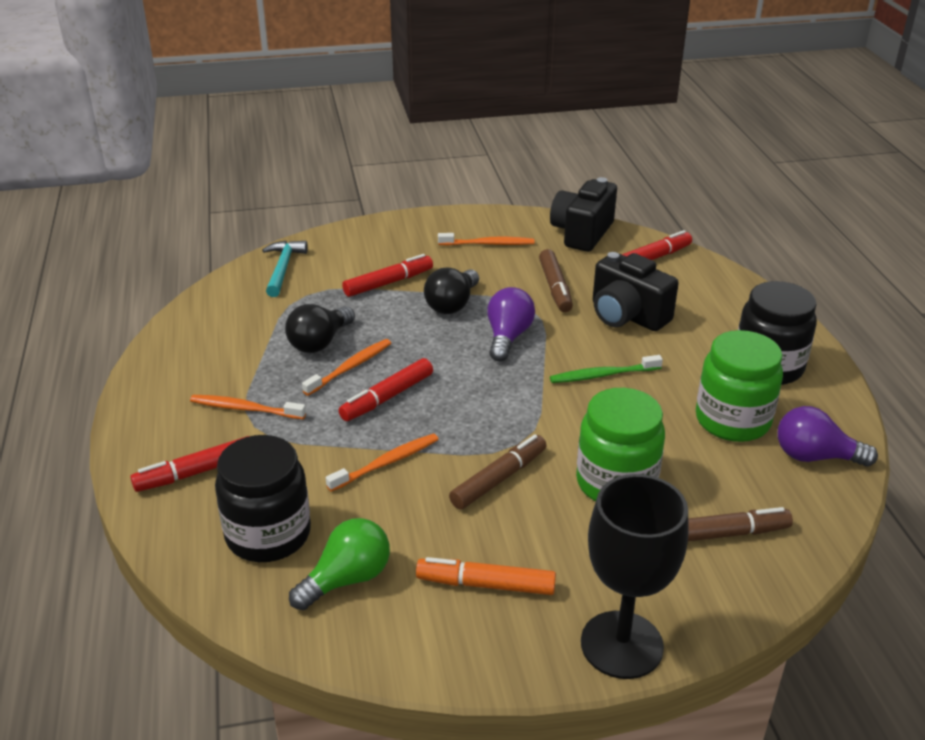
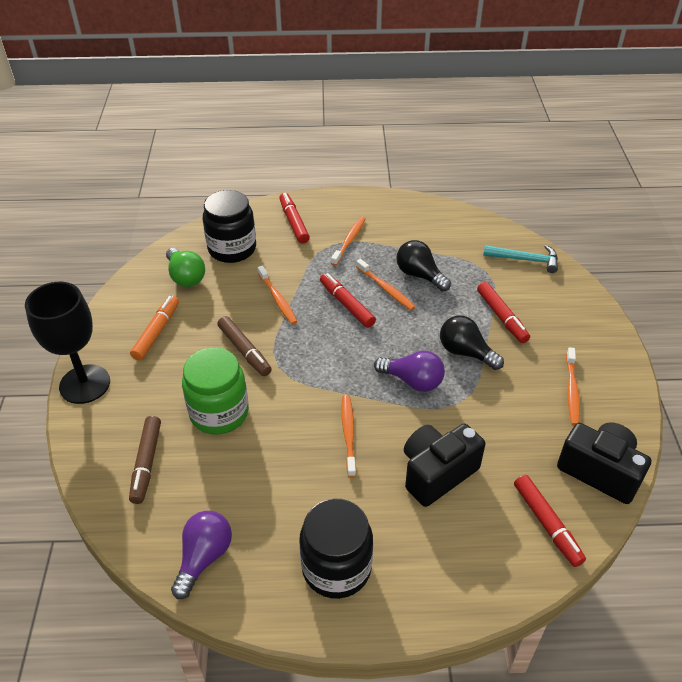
camera: 100 degrees right, 10 degrees up
brown marker [539,249,573,312] -> none
green toothbrush [550,355,663,383] -> orange toothbrush [341,395,356,477]
green jar [696,330,783,442] -> none

